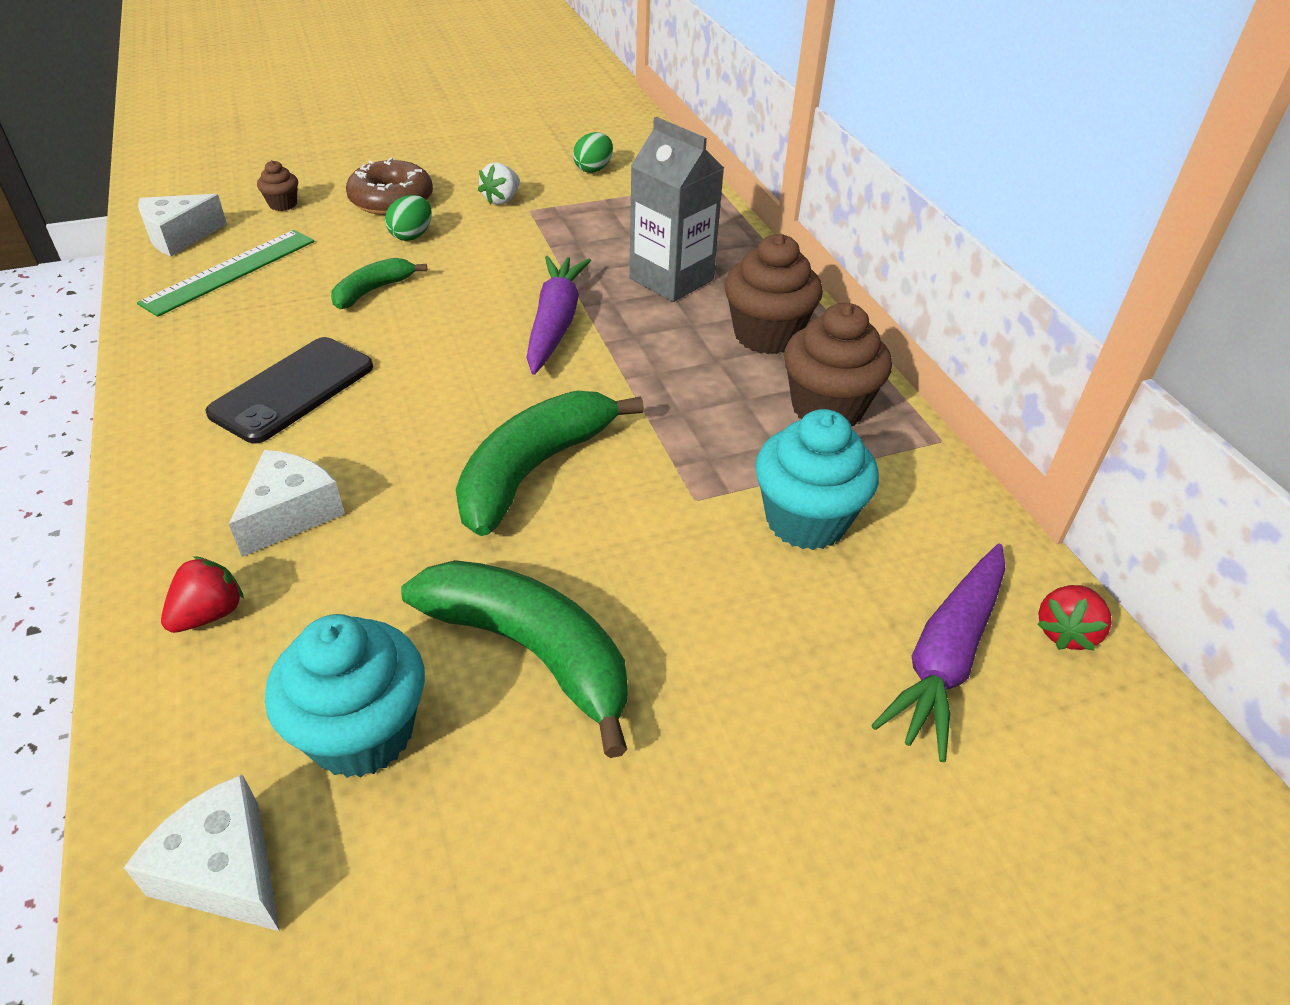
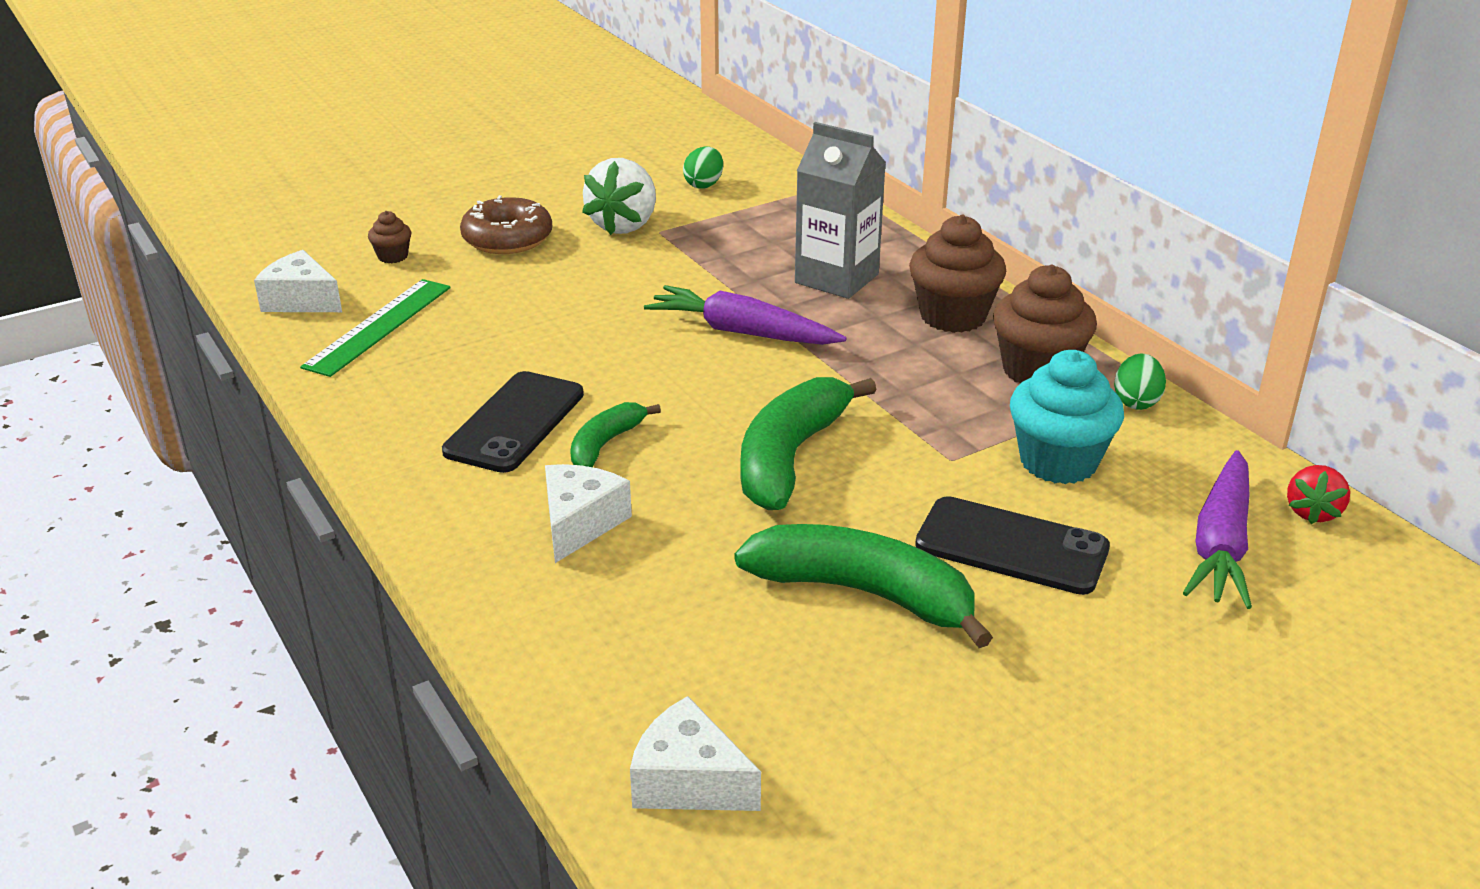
camera: 10 degrees left, 10 degrees down
white cheese [138,194,227,256] -> white cheese turned 75 degrees clockwise [254,250,342,312]
red strawberry [161,556,244,633] -> none
turquoise cupcake [265,614,425,778] -> none
green banana [331,258,427,309] -> green banana moved to [570,402,661,467]
green egg [385,195,432,241] -> green egg moved to [1114,354,1166,410]
white strawberry [478,162,520,205] -> white strawberry [582,158,656,235], size x1.74
purple carrot [526,256,591,375] -> purple carrot turned 60 degrees counterclockwise [644,285,846,345]
none -> black phone [915,496,1110,595]

